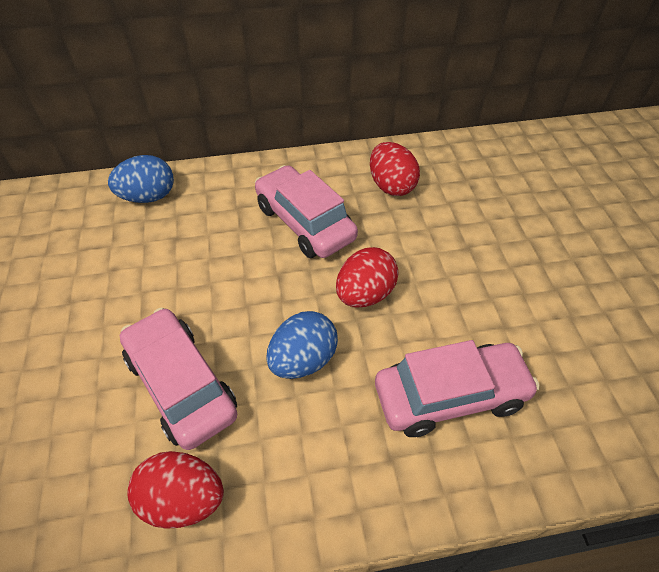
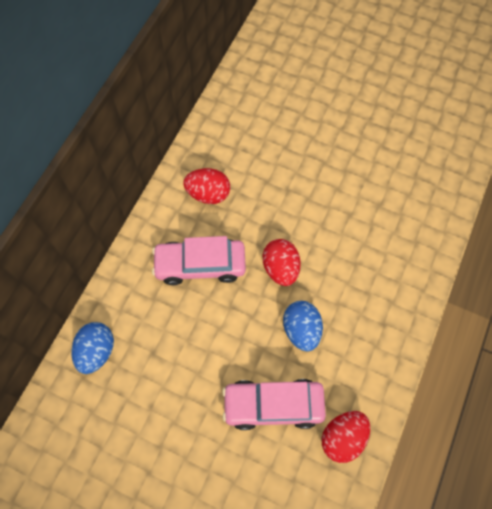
camera: 55 degrees left, 15 degrees up
pink car [375,340,540,437] -> none

